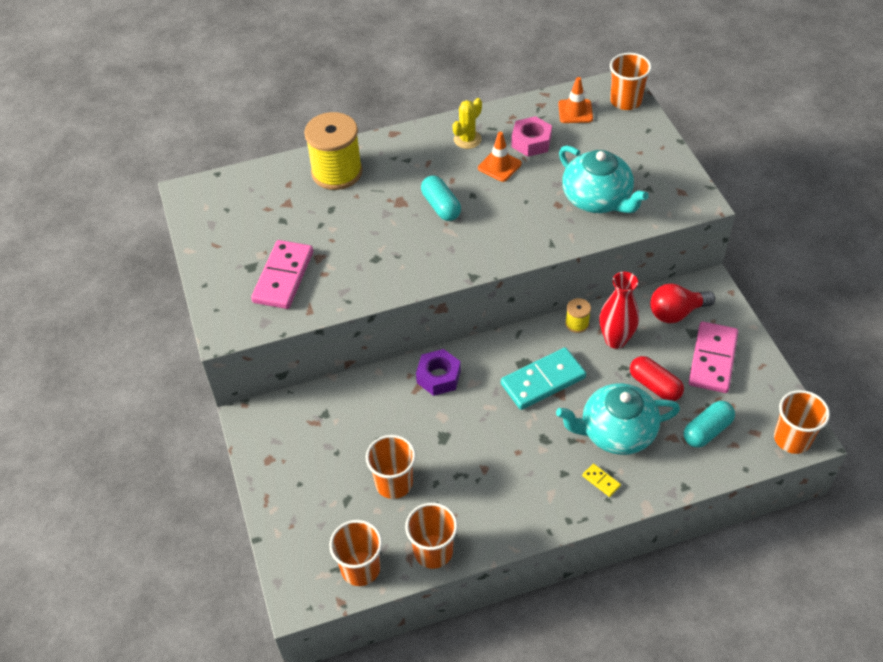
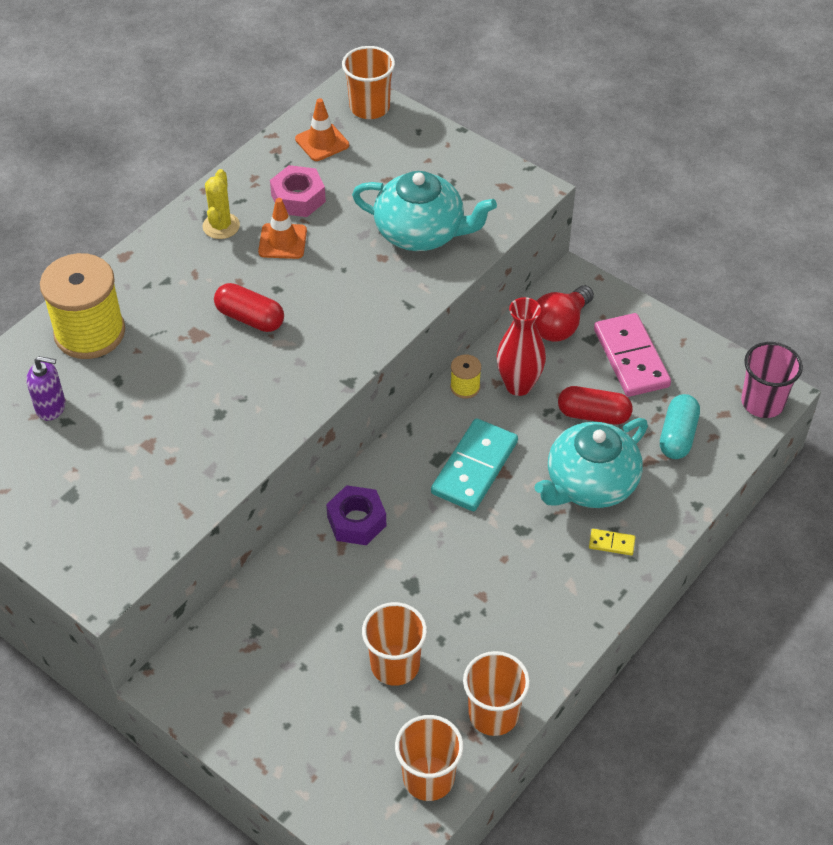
camera: 35 degrees left, 0 degrees up
pink domino [251,240,313,309] -> none
turquoise capsule [421,175,461,221] -> red capsule [214,283,284,332]
orange cup [774,390,830,454] -> pink cup [741,342,803,418]
none -> purple soap dispenser [26,356,66,421]

